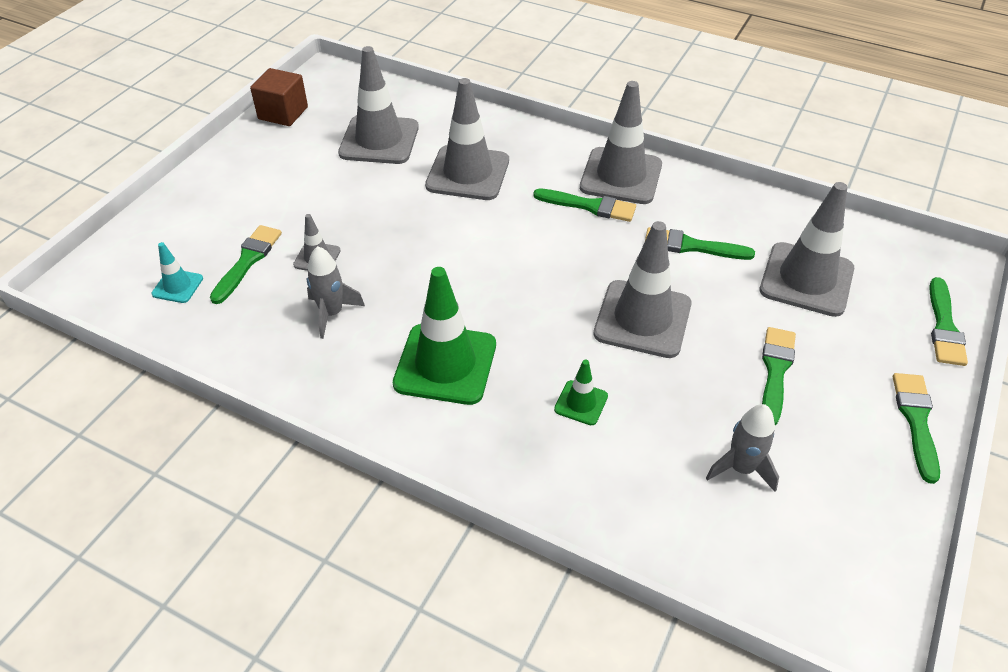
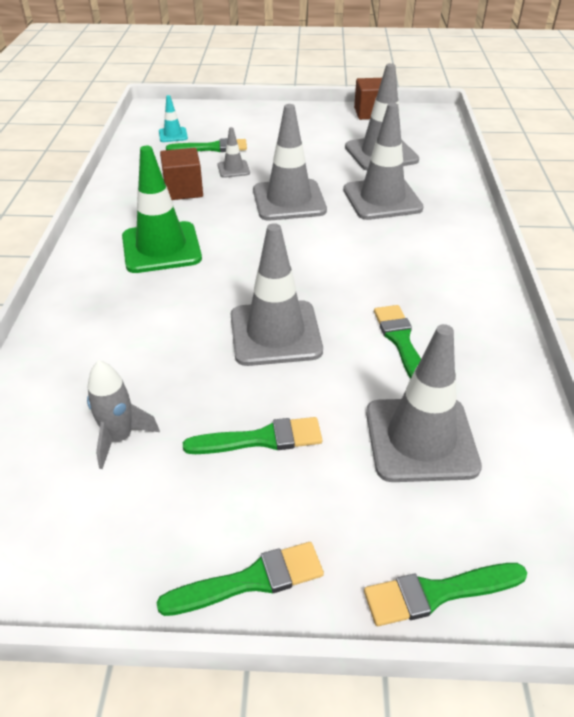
camera: 65 degrees right, 5 degrees down
grey rocket [307,246,365,339] -> brown cube [160,148,203,200]
green brush [533,188,636,222] -> none
green traffic cone [554,360,608,425] -> none
grey traffic cone [580,81,662,204] -> grey traffic cone moved to [253,104,327,220]

